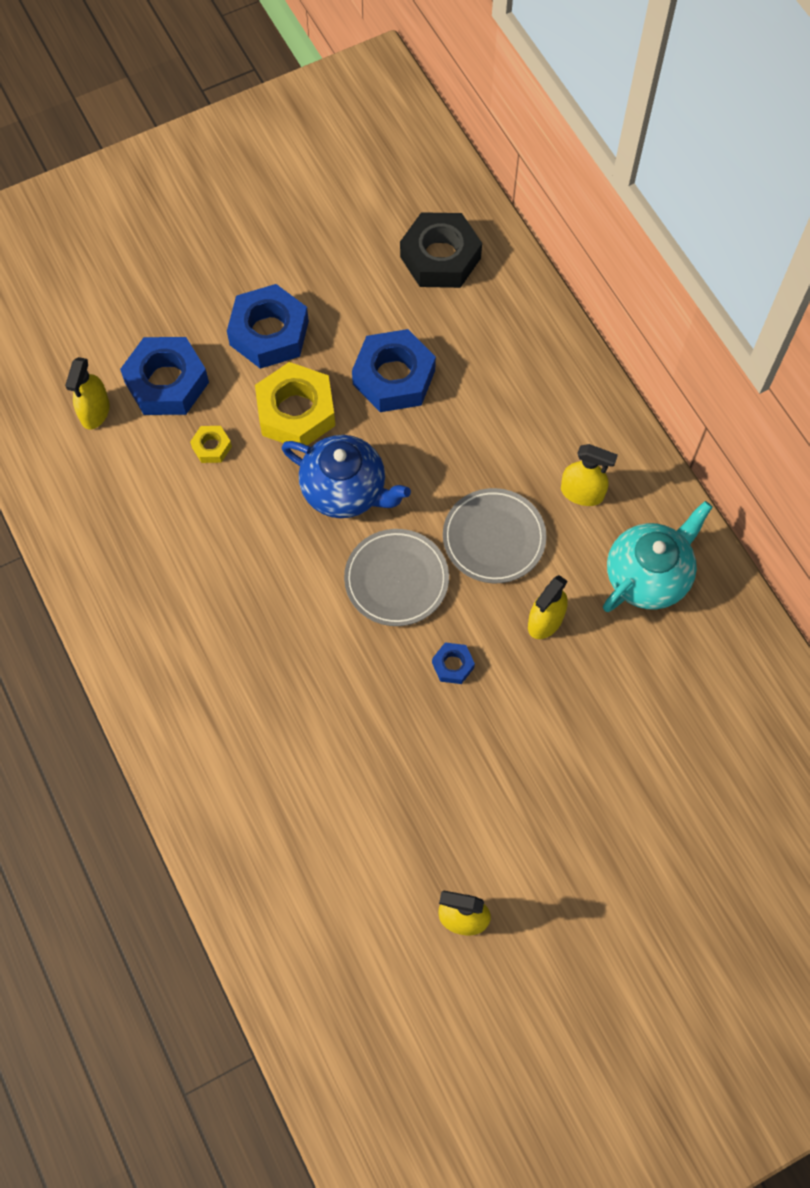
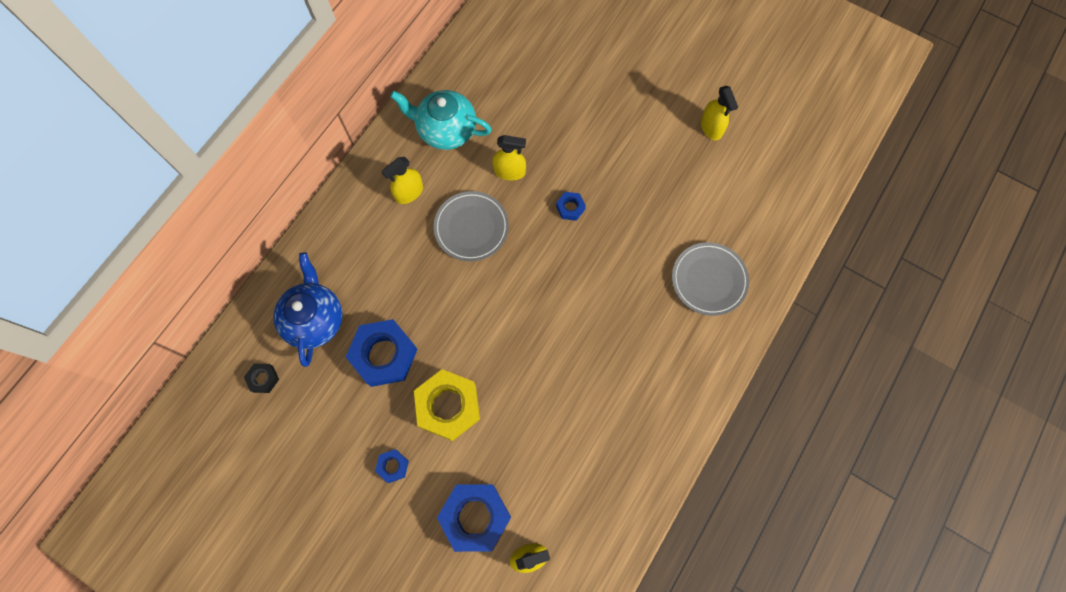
camera: 120 degrees left, 5 degrees up
yellow nut [190,426,232,463] -> none
blue nut [227,284,309,369] -> blue nut [375,449,409,483], size x0.47
blue teapot [282,435,411,518] -> blue teapot moved to [274,252,343,367]
grey plate [344,529,449,626] -> grey plate moved to [672,242,749,316]
black nut [400,212,482,288] -> black nut [244,364,279,393], size x0.47
yellow spray bottle [561,444,618,506] -> yellow spray bottle turned 120 degrees counterclockwise [382,157,423,204]

